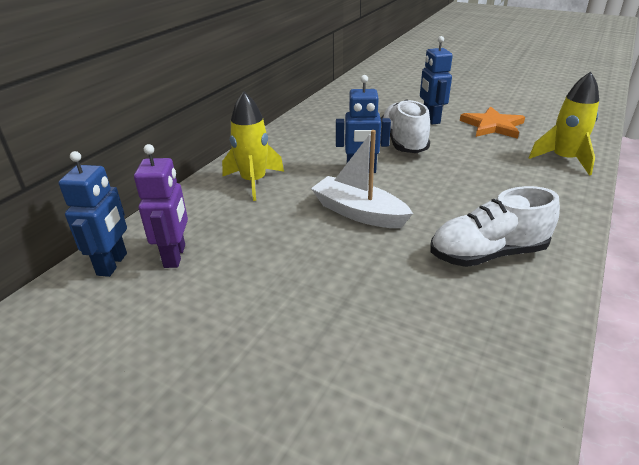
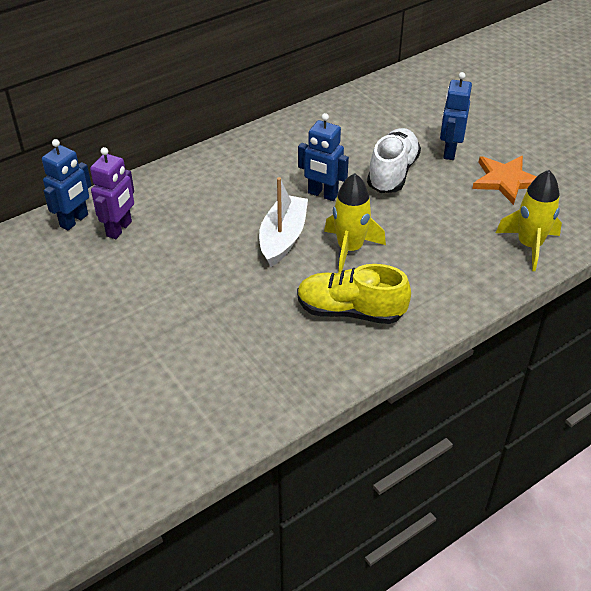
camera: 25 degrees right, 10 degrees up
yellow rocket [222,92,284,201] -> yellow rocket moved to [324,173,386,273]
white boat [311,130,413,228] -> white boat turned 45 degrees clockwise [259,177,308,267]
white shoe [430,186,560,267] -> yellow shoe [297,264,411,324]

